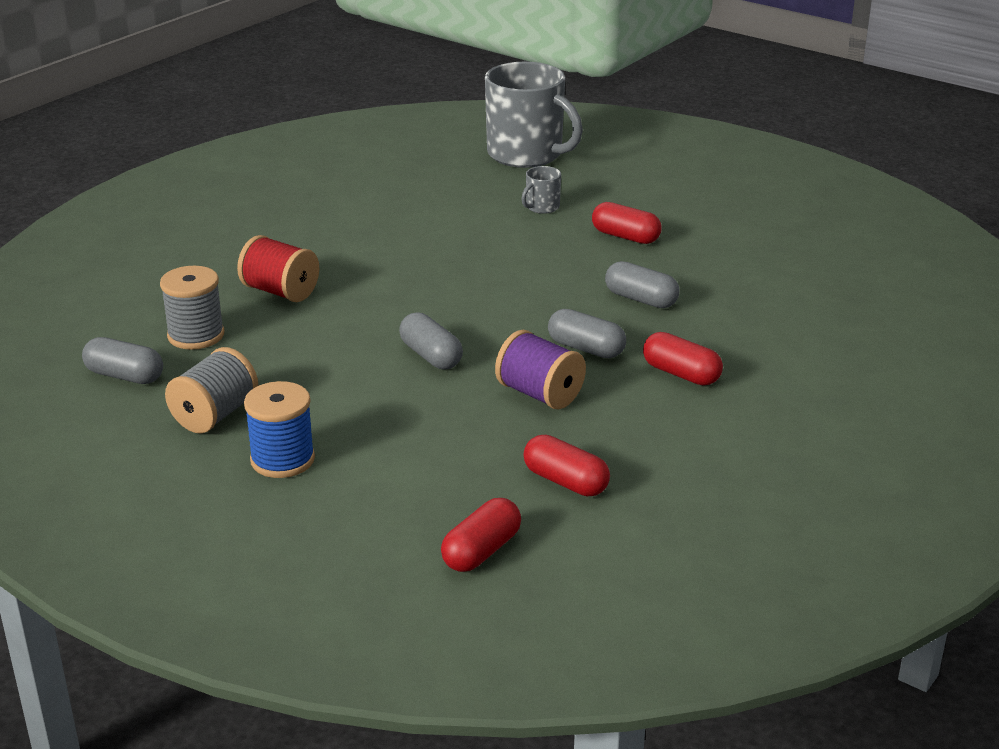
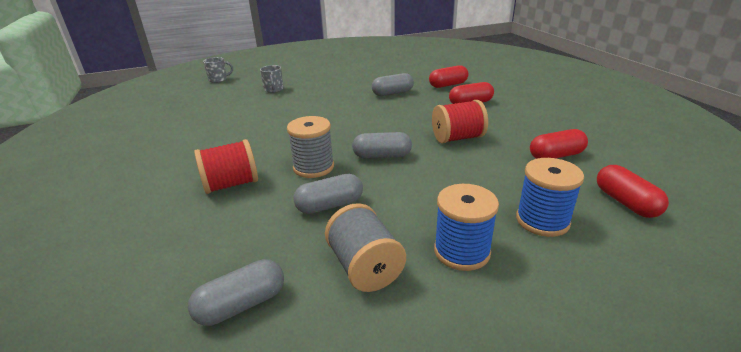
camera: 55 degrees left, 0 degrees up
grey spool [160,266,225,350] -> grey spool moved to [287,116,334,178]
grey mug [485,62,583,168] -> grey mug [203,57,233,83], size x0.42
purple spool [495,330,586,409] -> red spool [432,100,488,143]
grey capsule [548,309,626,358] -> grey capsule moved to [293,174,363,214]
red capsule [592,202,662,244] -> red capsule moved to [429,65,468,88]
none -> blue spool [516,158,584,237]

